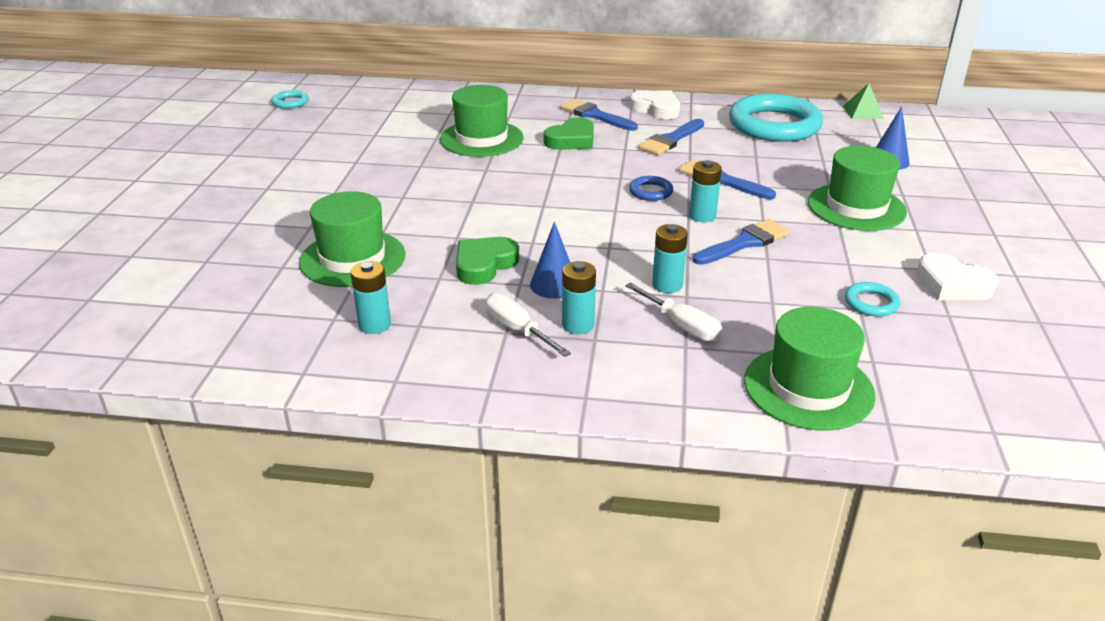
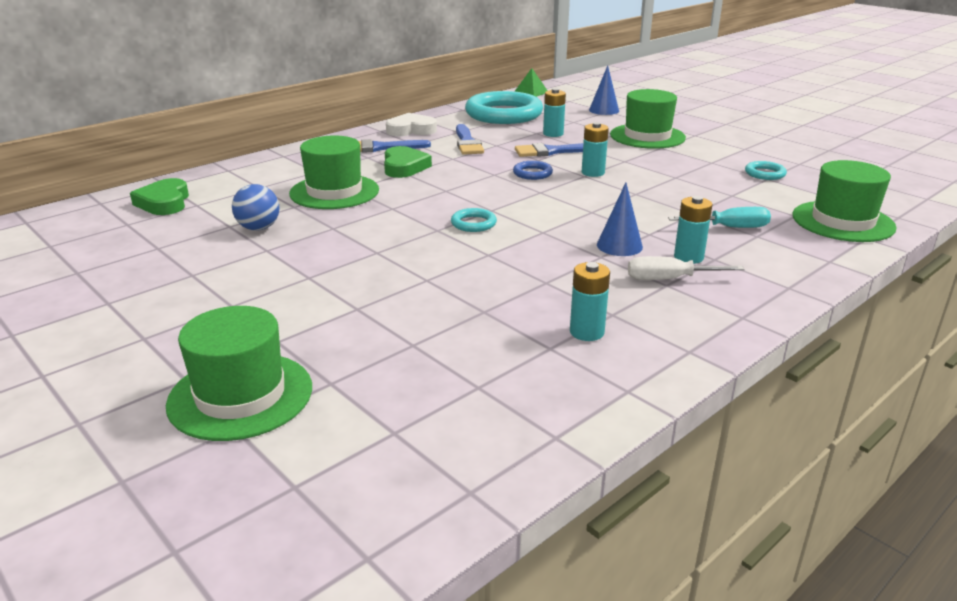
camera: 50 degrees left, 5 degrees down
turquoise ring [271,90,309,109] -> turquoise ring moved to [451,208,497,232]
green hat [299,191,406,287] -> green hat moved to [166,306,312,441]
green heart [456,237,519,285] -> green heart moved to [130,178,189,215]
white screwdriver [625,283,722,342] -> turquoise screwdriver [668,207,771,228]
turquoise battery [652,224,688,293] -> turquoise battery moved to [543,88,566,137]
blue brush [693,219,790,265] -> none
white heart [917,252,999,300] -> none
none -> blue ball [232,184,280,230]

